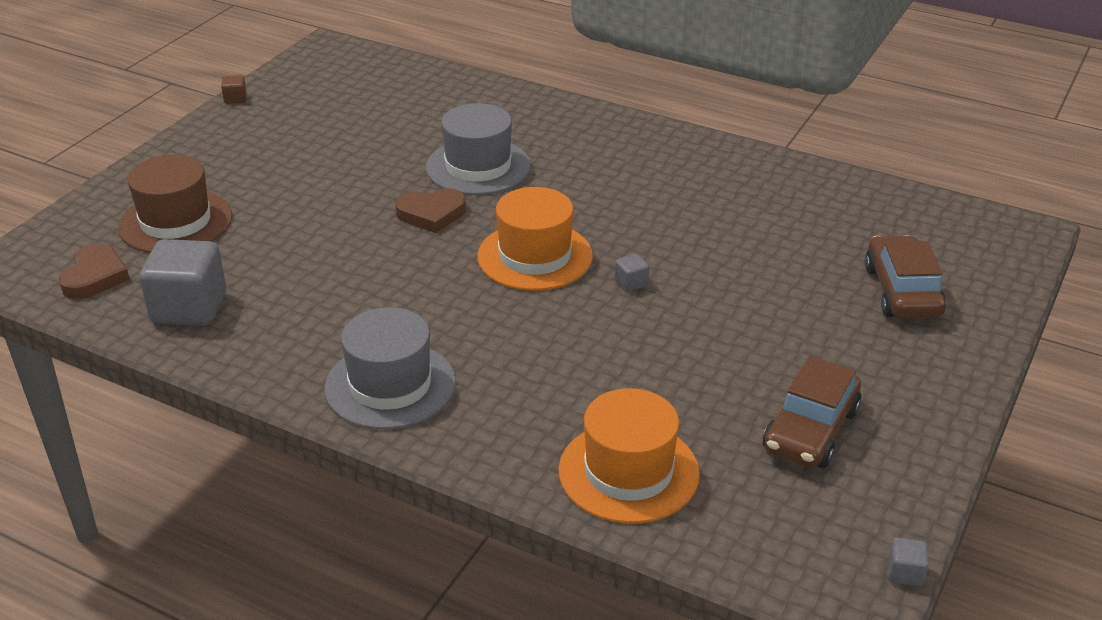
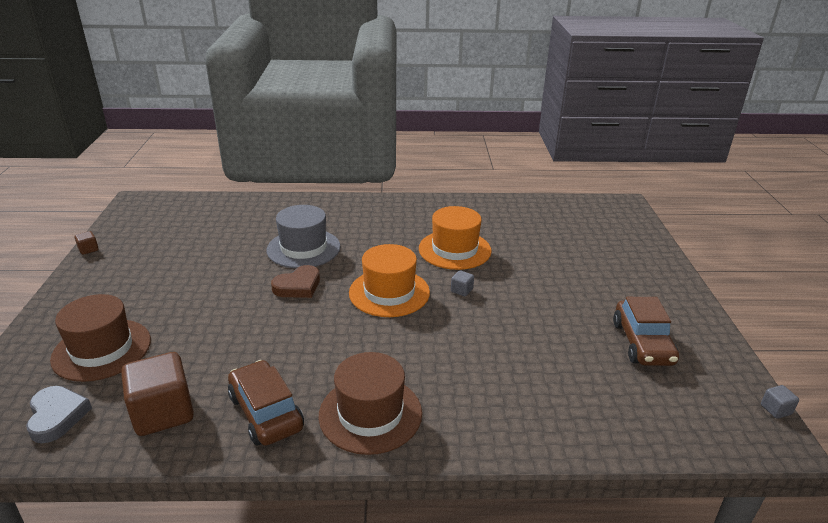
camera: 30 degrees left, 5 degrees down
brown heart [59,243,130,299] -> grey heart [26,386,92,443]
grey cube [140,239,226,326] -> brown cube [121,352,194,436]
grey hat [324,307,456,430] -> brown hat [319,352,422,455]
orange hat [558,388,700,524] -> orange hat moved to [419,206,492,270]
brown car [865,235,946,318] -> brown car moved to [228,360,304,446]

